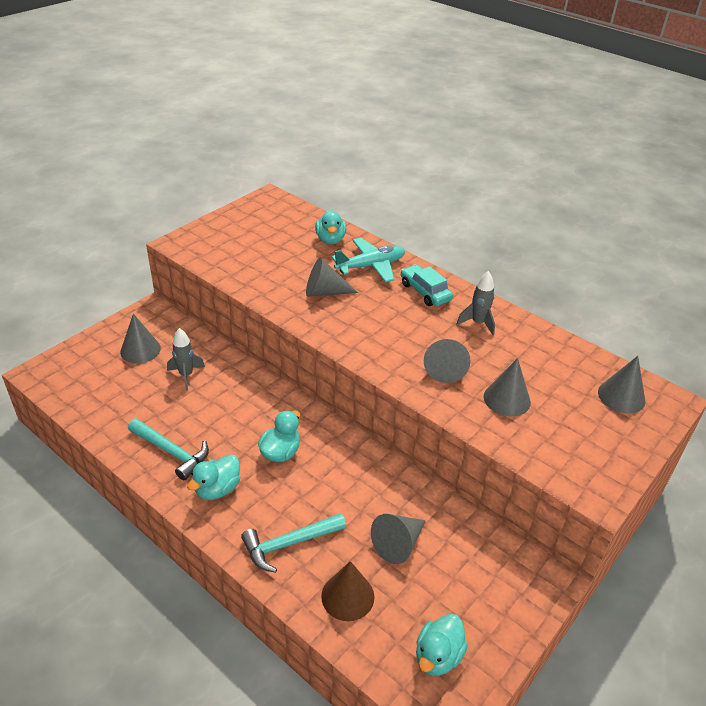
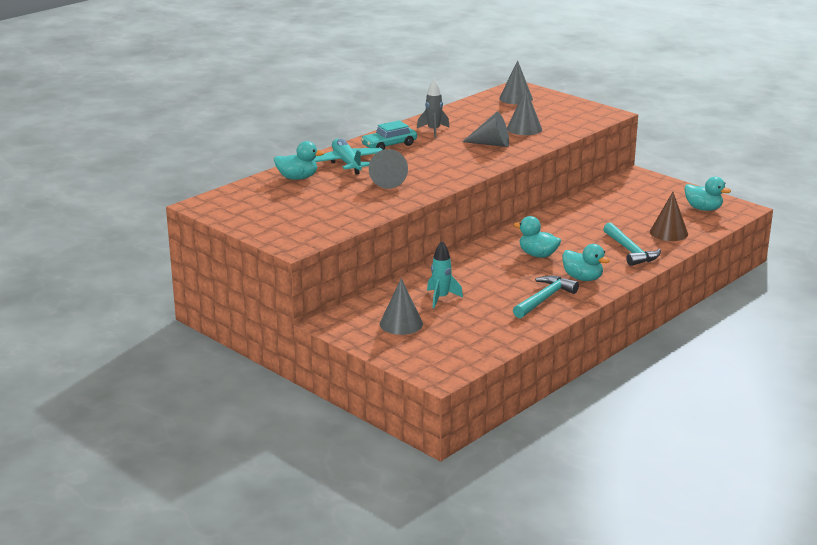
camera: 85 degrees left, 15 degrees down
grey rocket [167,328,205,390] -> turquoise rocket [427,241,463,308]
grey cone [371,514,426,564] -> none

